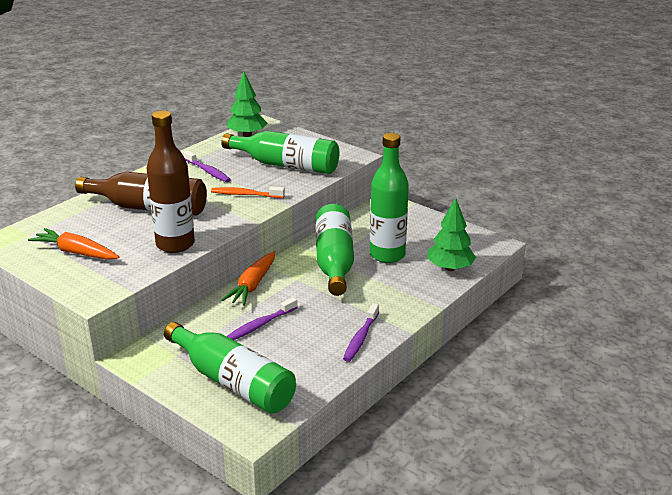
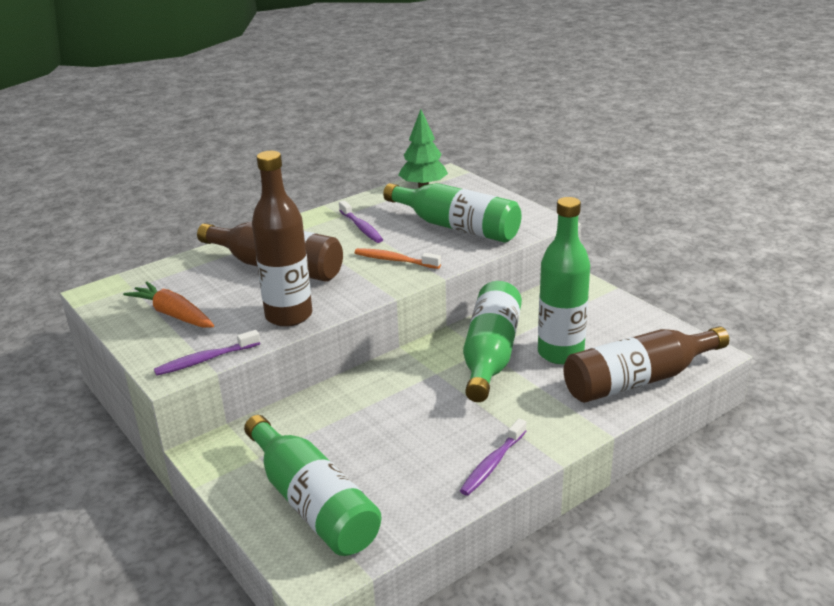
camera: 15 degrees right, 0 degrees up
orange carrot [221,251,275,306] -> none
purple toothbrush [227,297,298,340] -> purple toothbrush moved to [154,330,260,376]
green tree [428,198,476,271] -> brown bottle [564,326,729,403]

